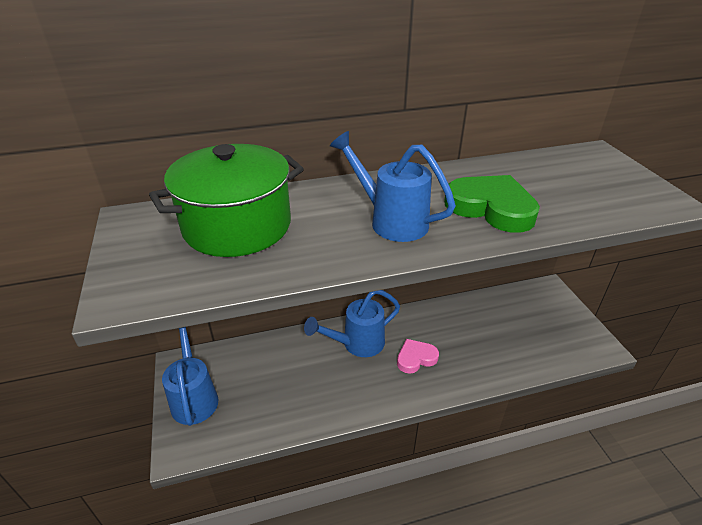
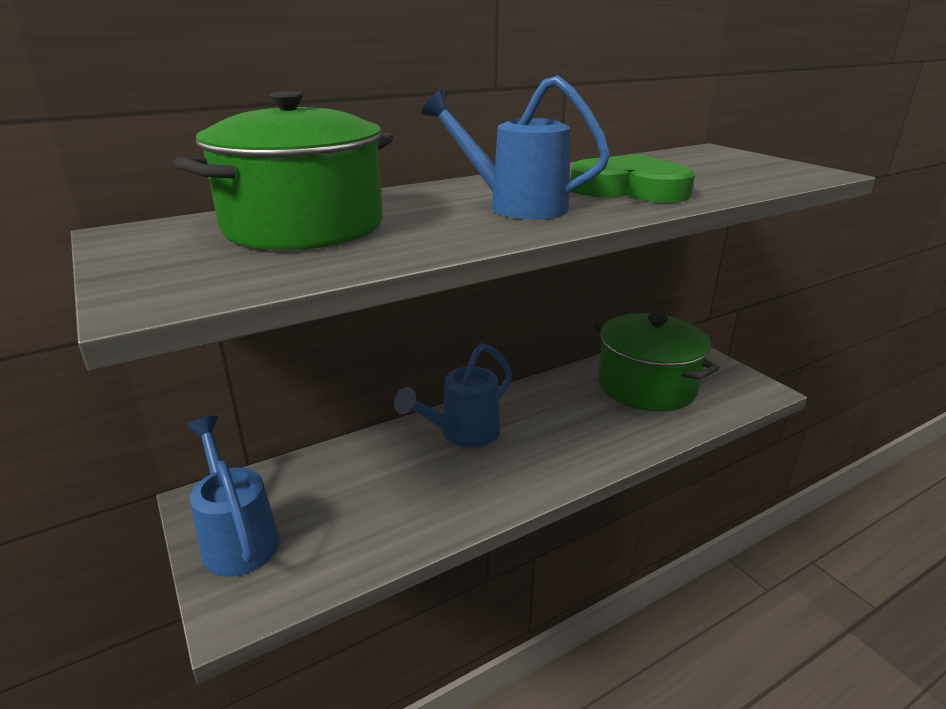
camera: 15 degrees left, 10 degrees down
pink heart [397,339,439,374] -> none
none -> green pot [595,313,720,412]

